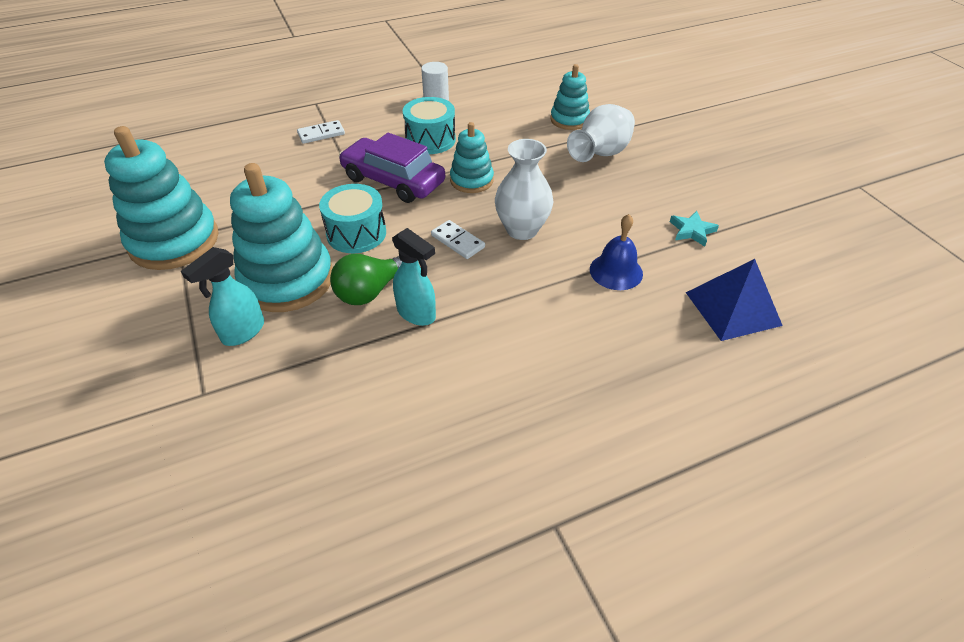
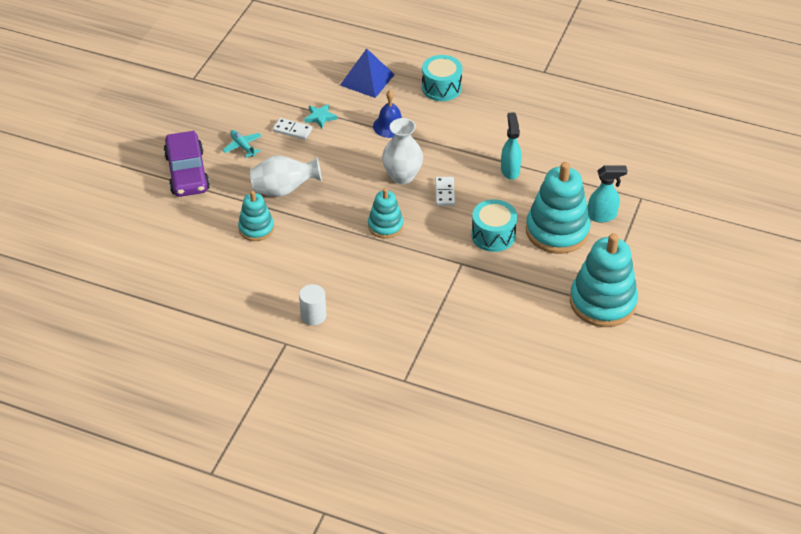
camera: 135 degrees left, 0 degrees up
white domino [297,120,345,144] -> white domino moved to [273,118,312,140]
green light bulb [330,254,402,305] -> none
purple car [339,133,445,203] -> purple car moved to [164,131,210,197]
turquoise drum [403,97,456,154] -> turquoise drum moved to [422,55,462,101]
none -> turquoise plane [223,130,261,158]

